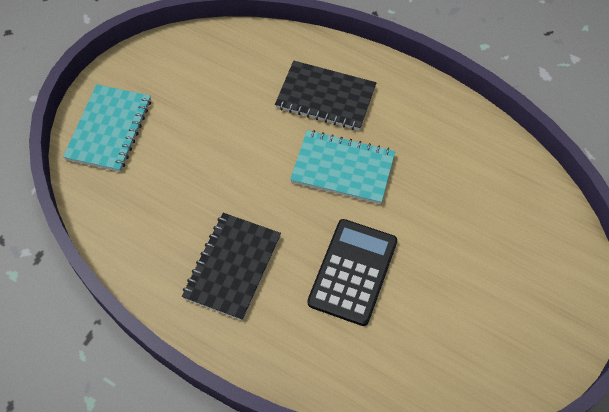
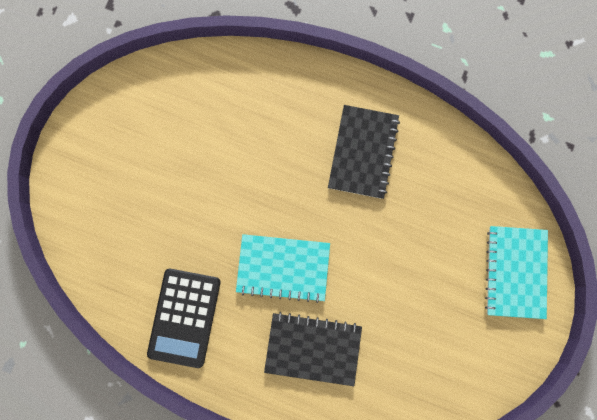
camera: 170 degrees right, 20 degrees up
black calculator [307,219,397,326] -> black calculator moved to [147,269,220,368]

